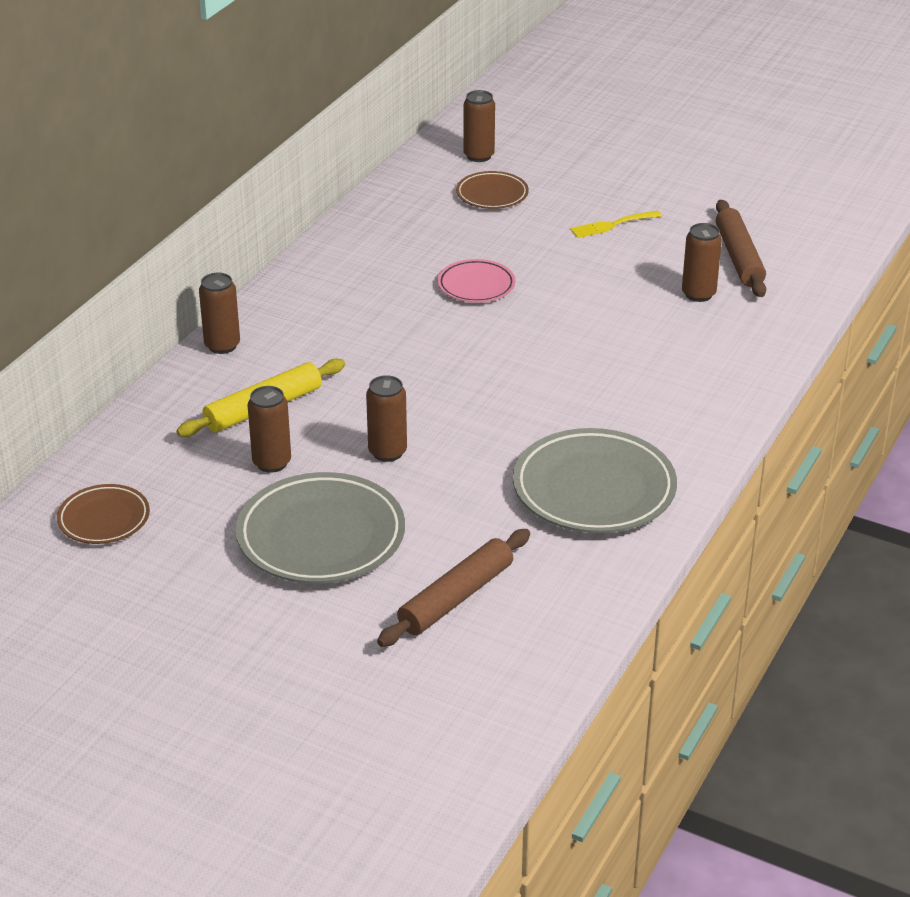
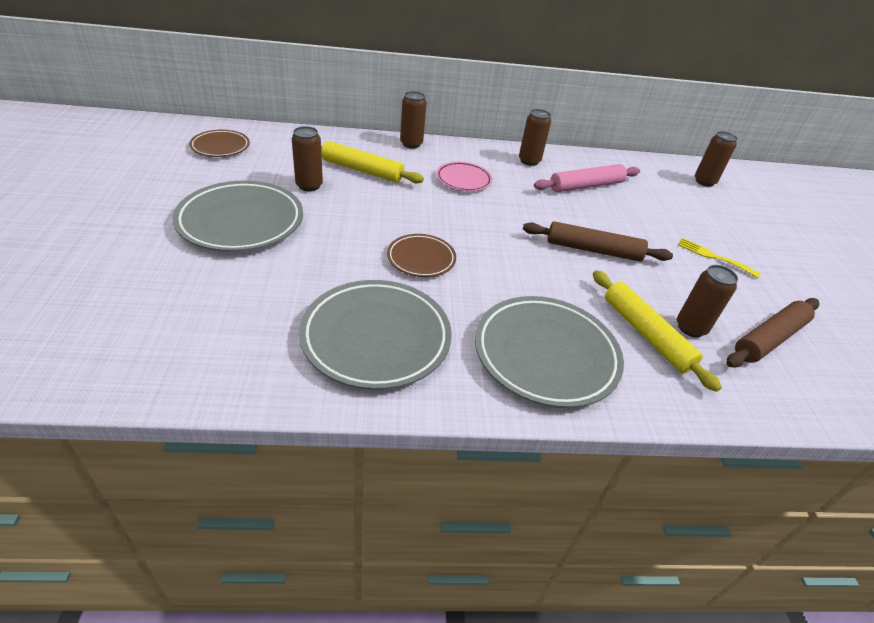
camera: 55 degrees right, 5 degrees up
brown can [366,375,407,462] -> brown can moved to [519,109,551,166]
brown rolling pin [377,529,530,647] -> brown rolling pin moved to [523,221,673,262]
pink plate [438,259,516,303] -> pink plate moved to [436,162,492,191]
brown plate [456,171,529,209] -> brown plate moved to [387,234,456,277]
none -> grey plate [475,296,624,408]
none -> pink rolling pin [534,164,640,192]
none -> yellow rolling pin [593,270,722,392]

